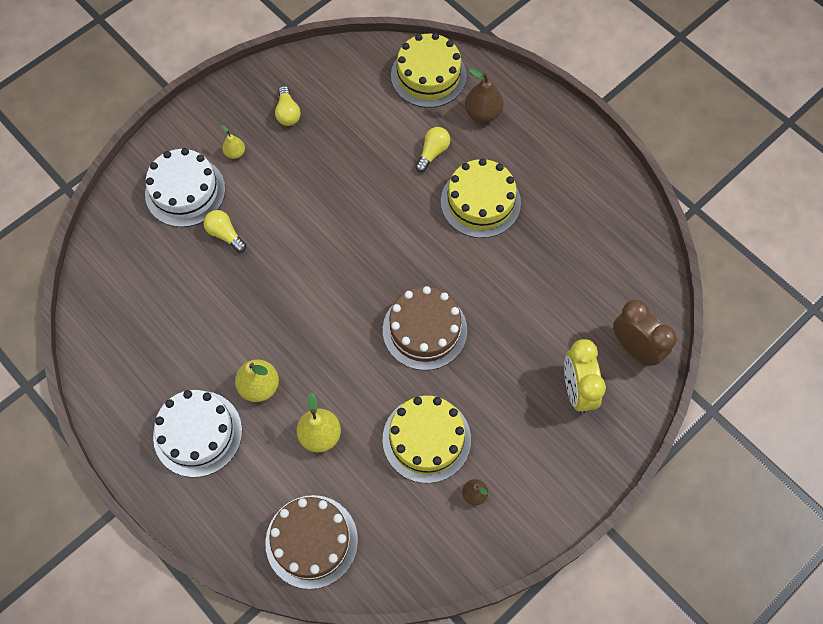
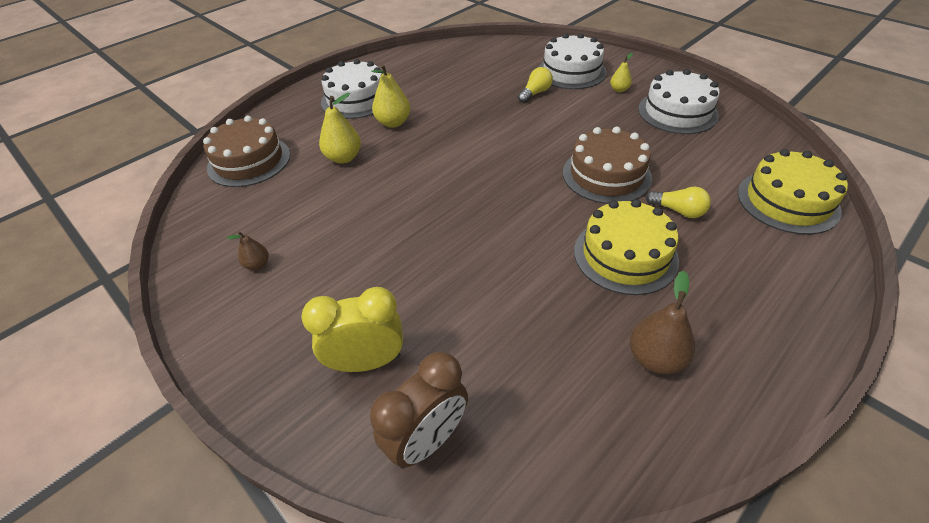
camera: 90 degrees right, 20 degrees down
yellow light bulb [275,86,301,126] -> white cake [638,69,720,134]
brown cake [383,286,467,370] -> brown cake moved to [563,127,652,204]
yellow cake [383,395,471,483] -> none
brown pear [465,68,503,123] -> brown pear moved to [630,271,695,374]

